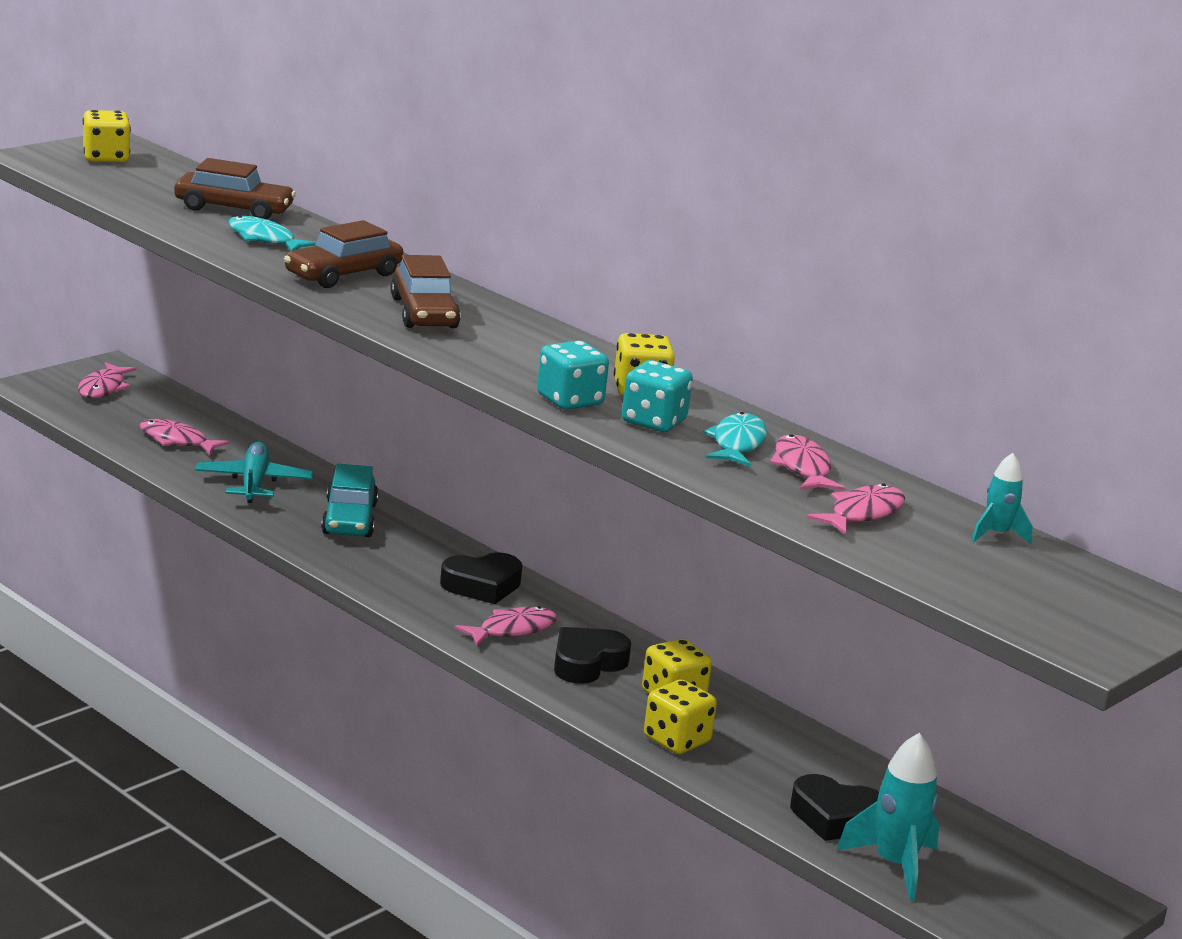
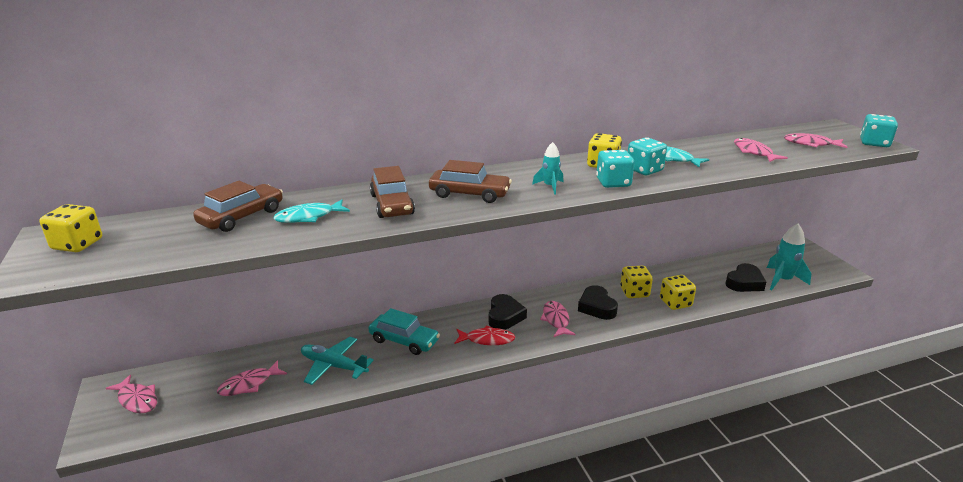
camera: 60 degrees left, 5 degrees up
pink fish [770,434,845,490] -> pink fish moved to [784,133,847,148]
turquoise rocket [972,453,1033,544] -> turquoise rocket moved to [532,142,563,195]
none -> red fish [455,325,515,345]
none -> turquoise dice [860,114,898,147]

